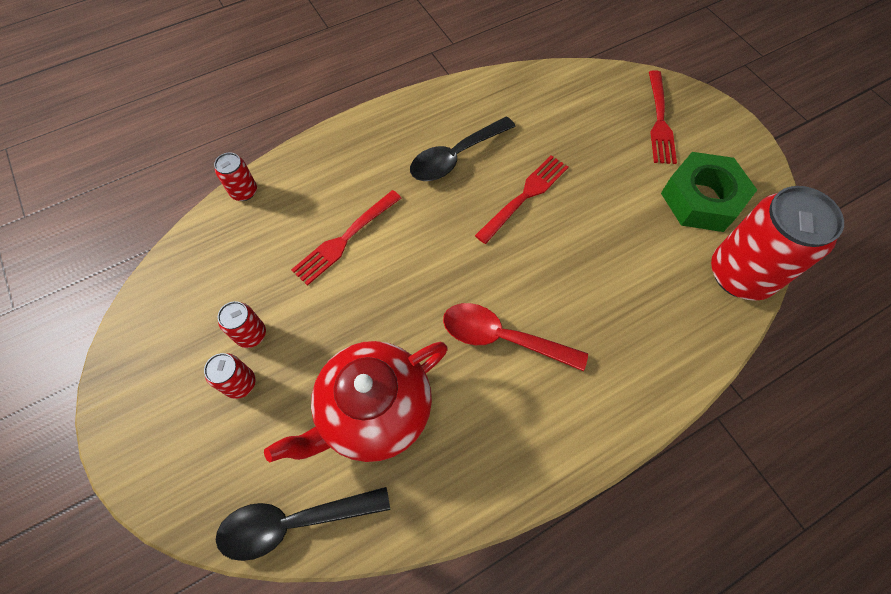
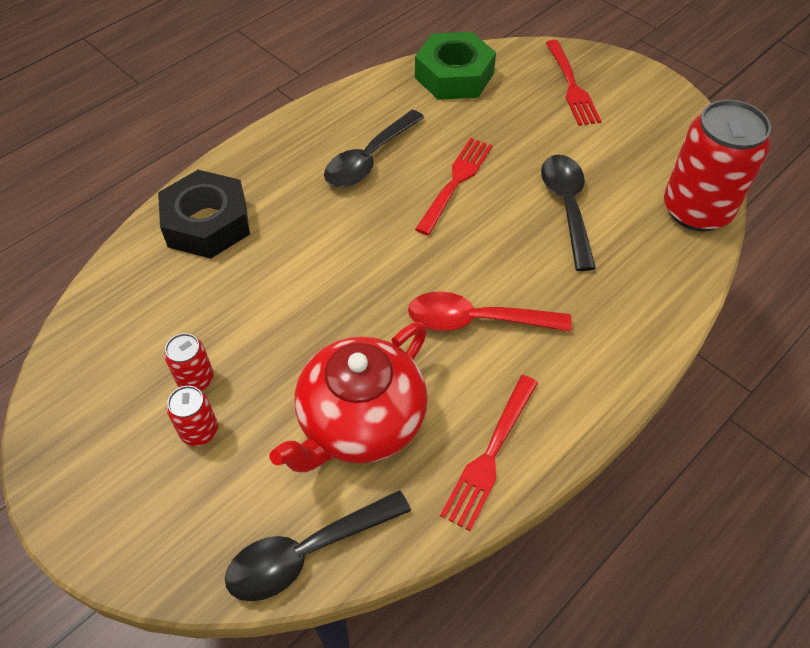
camera: 15 degrees left, 10 degrees down
red can [214,152,257,201] -> none
red fork [291,190,401,286] -> red fork moved to [440,375,538,531]
green nut [661,152,757,232] -> green nut moved to [415,32,496,100]
none -> black nut [158,170,250,259]
none -> black spoon [541,155,596,271]

